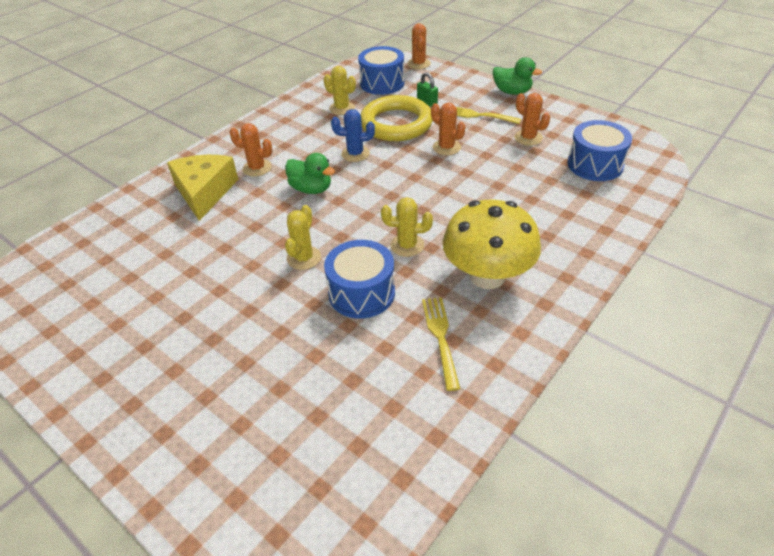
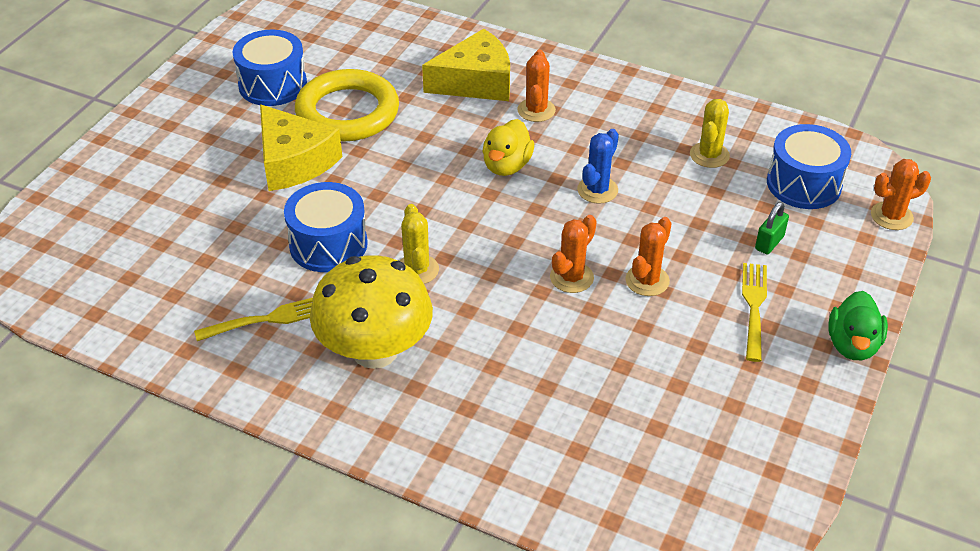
camera: 75 degrees right, 0 degrees up
green duck [285,153,335,194] -> yellow duck [482,119,534,176]
yellow cactus [285,205,321,270] -> none
blue cactus [331,109,375,162] -> blue cactus turned 45 degrees clockwise [577,129,619,204]
yellow ring [361,95,433,141] -> yellow ring moved to [295,69,399,141]
orange cactus [514,93,550,146] -> orange cactus moved to [550,215,597,293]
blue drum [567,120,632,181] -> blue drum moved to [233,30,307,106]
none -> yellow cheese [260,104,342,191]

